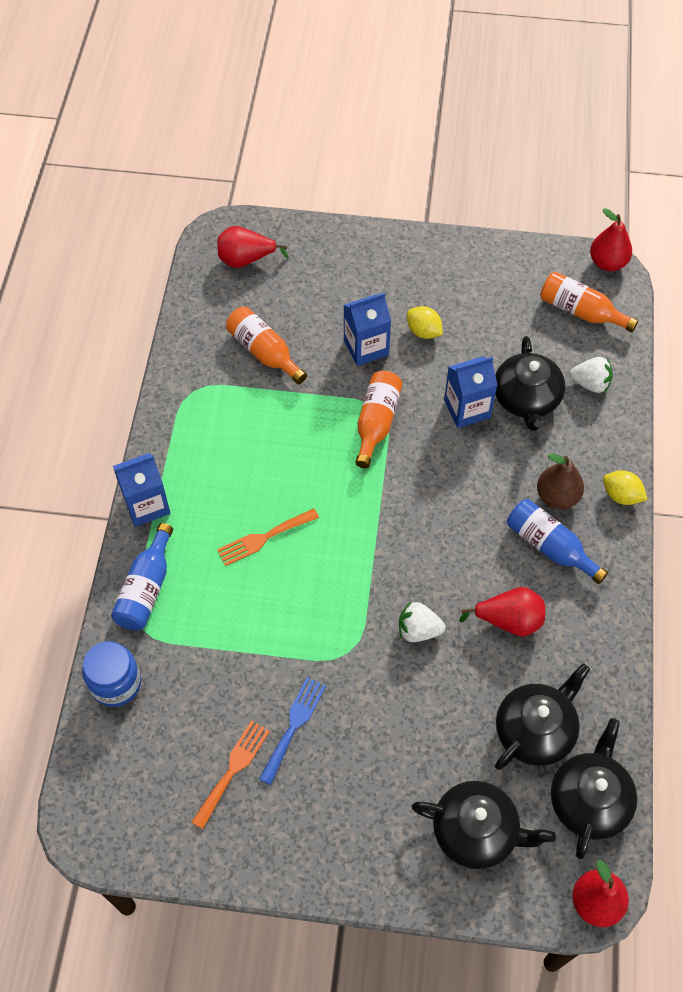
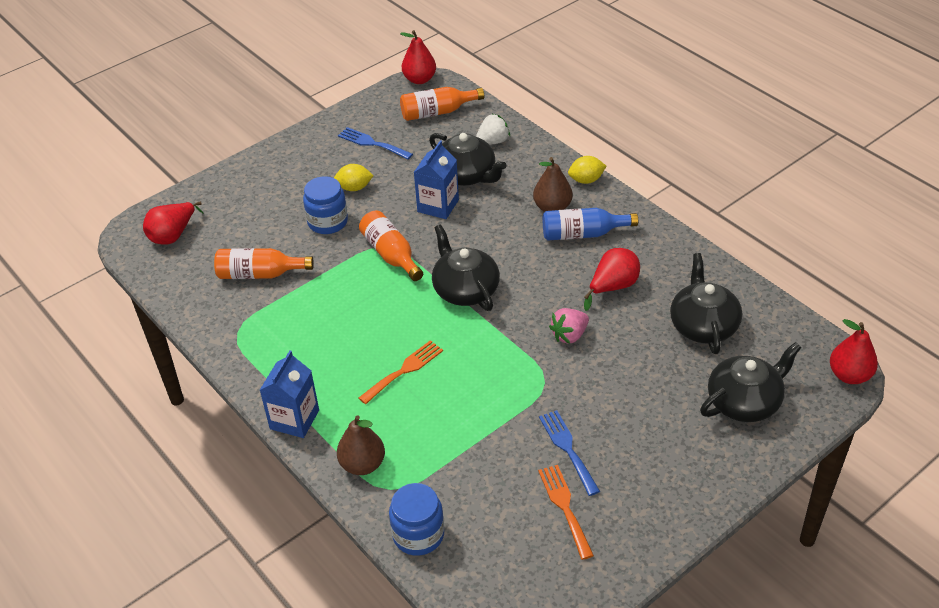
camera: 45 degrees left, 15 degrees down
blue bottle [111,523,173,631] -> brown pear [337,415,385,475]
orange fork [217,508,319,566] -> orange fork turned 150 degrees counterclockwise [359,340,443,404]
blue carton [344,293,391,366] -> blue jar [303,176,348,234]
white strawberry [399,602,446,642] -> pink strawberry [549,308,589,344]
black teapot [551,718,638,859] -> black teapot moved to [432,224,500,311]
none -> blue fork [338,127,413,159]

